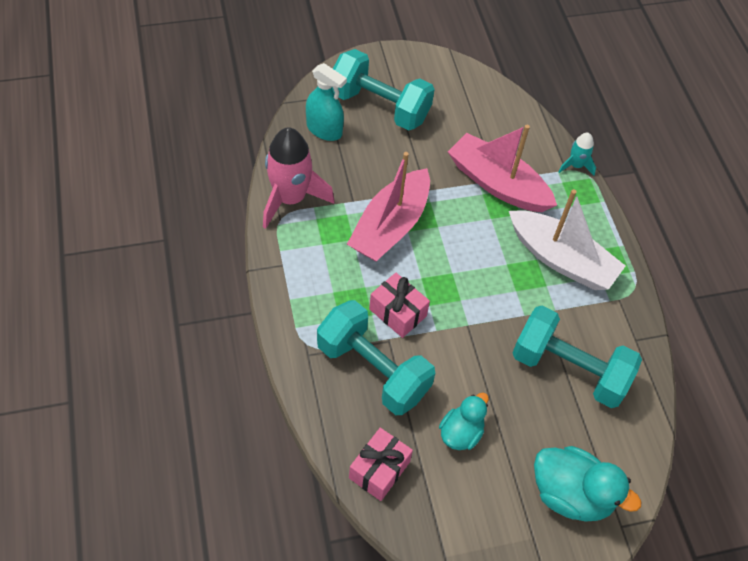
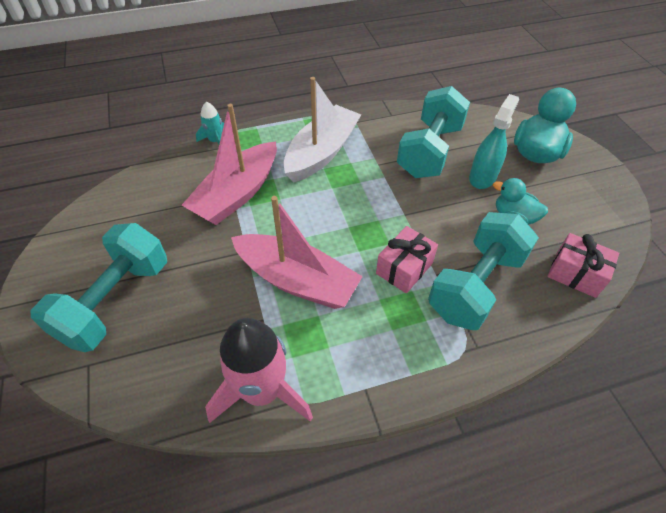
camera: 90 degrees left, 5 degrees down
turquoise spray bottle [306,63,347,141] -> turquoise spray bottle moved to [469,94,519,189]

